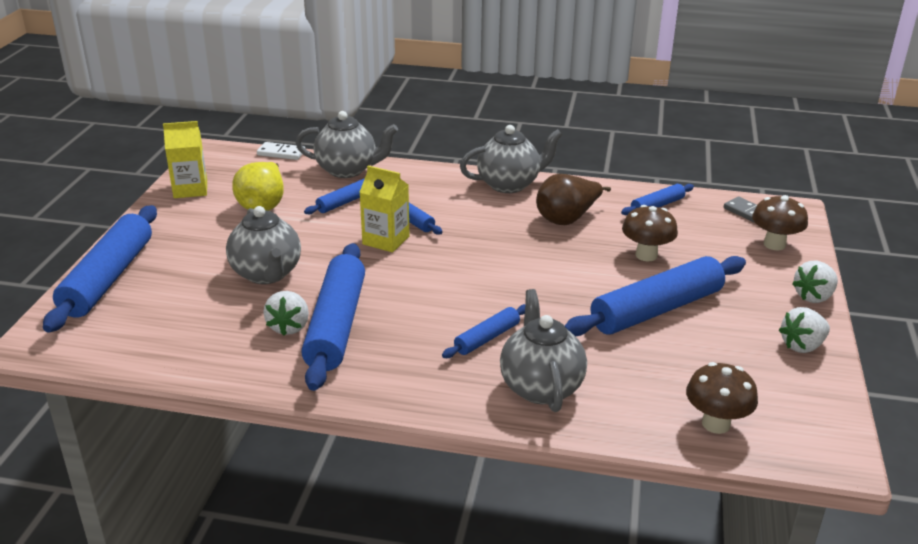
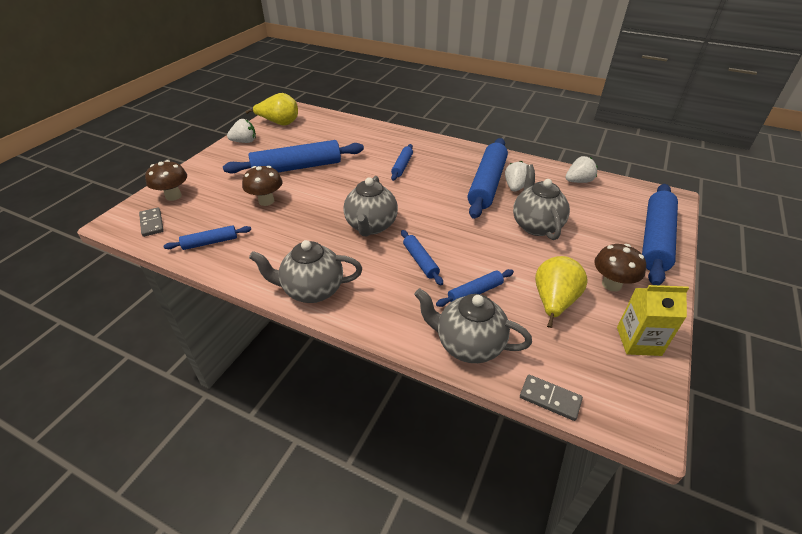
camera: 165 degrees left, 10 degrees up
white domino [257,142,305,160] -> grey domino [520,375,583,421]
yellow carton [359,166,410,252] -> none
blue rolling pin [442,304,525,358] -> blue rolling pin turned 45 degrees counterclockwise [391,144,413,181]
grey teapot [500,289,587,412] -> grey teapot moved to [343,176,398,236]
brown pear [536,174,611,225] -> none
brown mushroom [686,362,758,434] -> brown mushroom moved to [594,244,646,292]
white strawberry [792,261,838,303] -> white strawberry moved to [566,156,598,183]
none -> yellow pear [246,93,298,126]

